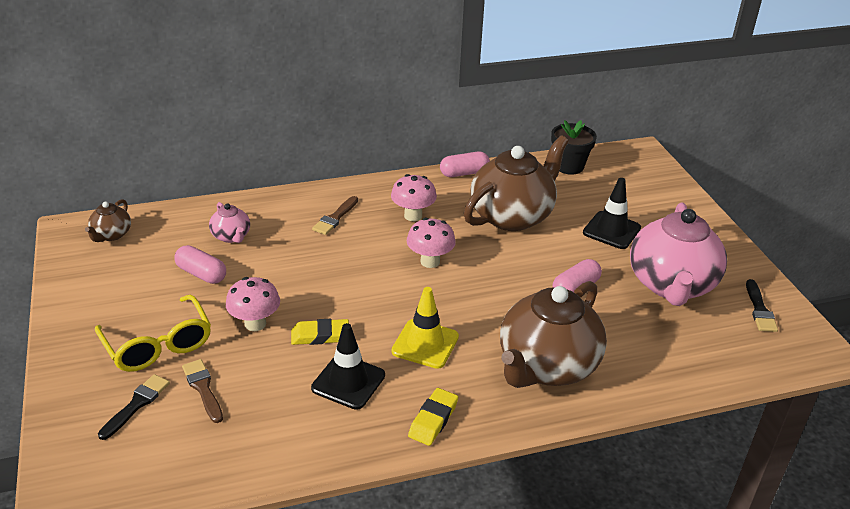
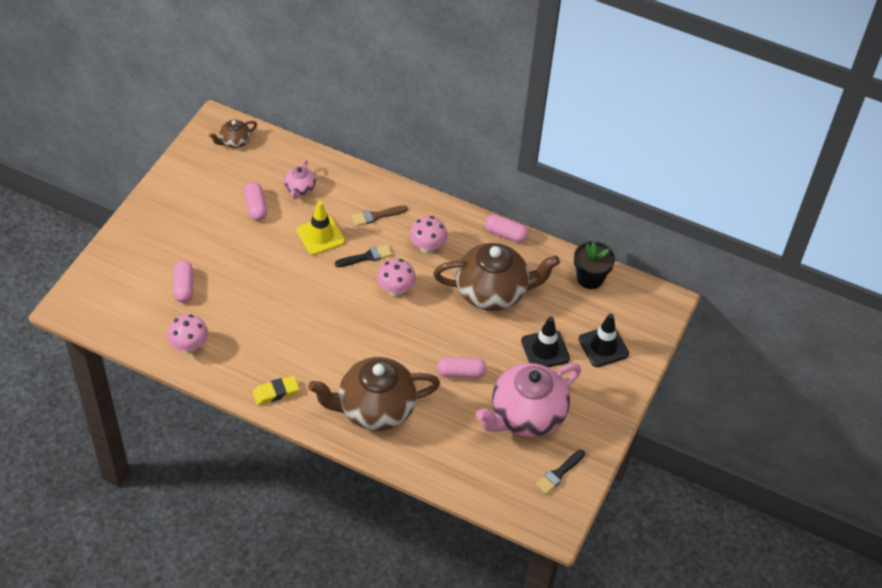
camera: 40 degrees right, 15 degrees up
yellow glasses [95,295,211,372] -> none
black brush [98,374,170,440] -> black brush moved to [335,244,392,267]
brown brush [182,359,223,423] -> pink capsule [173,261,193,303]
pink mushroom [226,277,280,331] -> pink mushroom moved to [167,314,208,353]
yellow eraser [291,319,349,345] -> none
black traffic cone [311,323,385,410] -> black traffic cone moved to [579,313,629,367]
yellow traffic cone [391,287,459,369] -> yellow traffic cone moved to [297,201,345,255]

